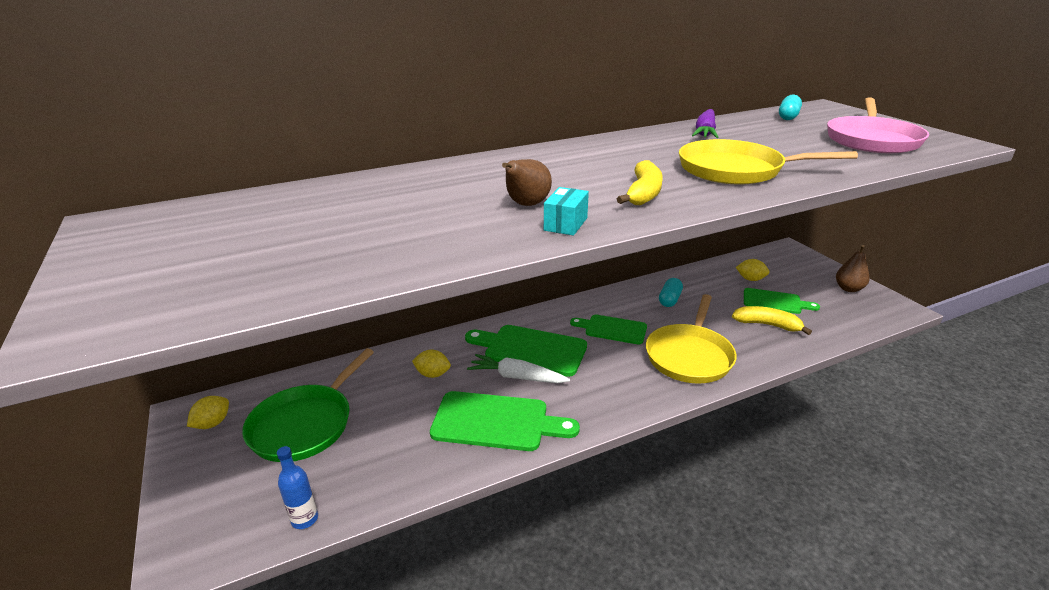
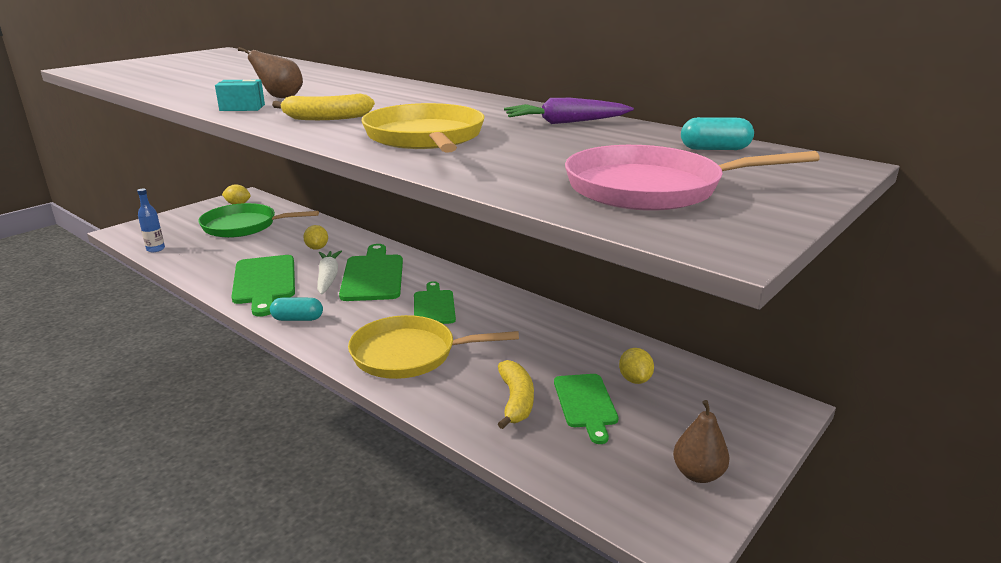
camera: 65 degrees right, 5 degrees down
turquoise capsule [659,278,683,307] -> turquoise capsule moved to [270,298,323,321]

